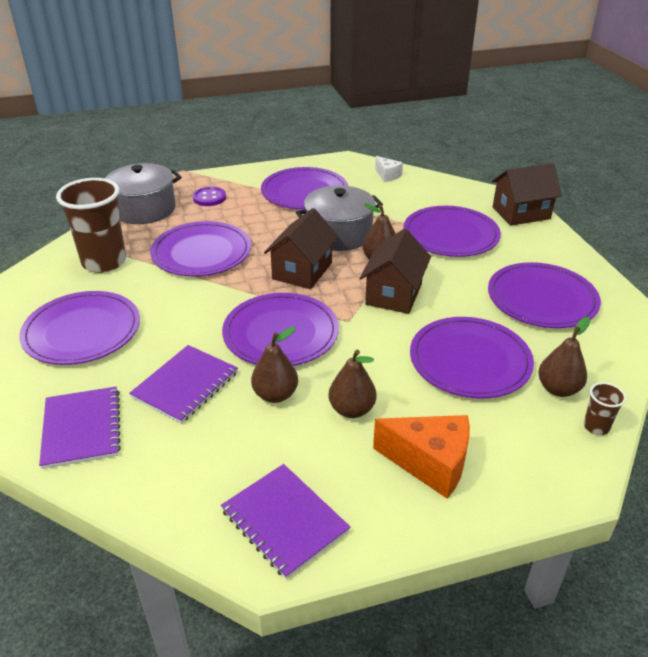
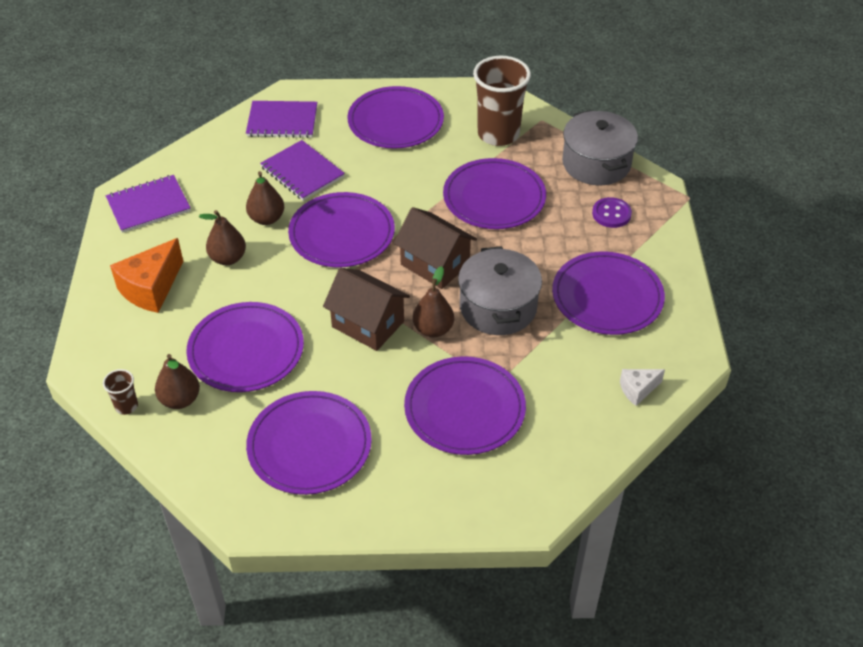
camera: 105 degrees right, 10 degrees up
brown house [492,163,562,226] -> none

